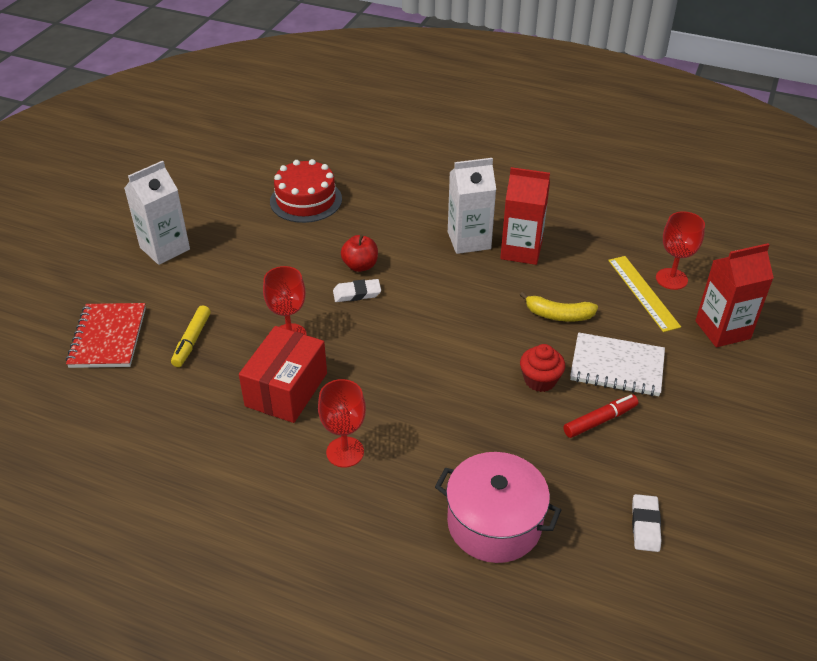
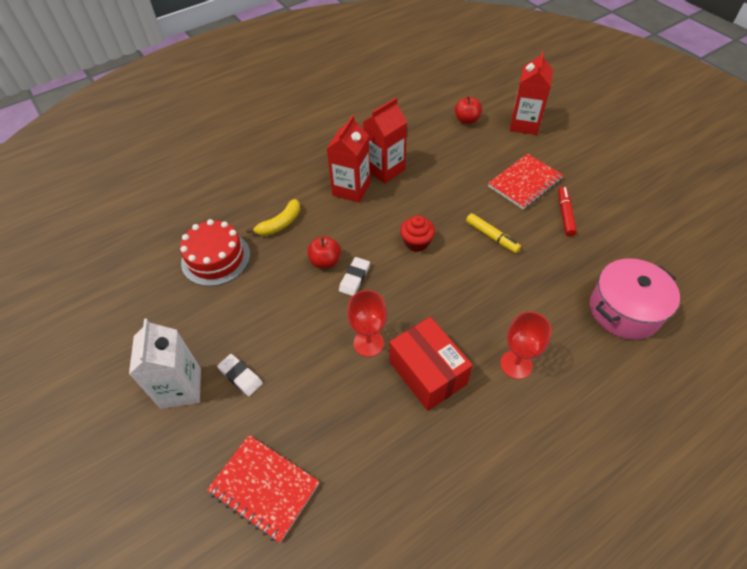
camera: 55 degrees left, 10 degrees up
yellow marker [171,306,211,367] -> yellow marker moved to [466,213,521,253]
white carton [448,158,496,254] -> red carton [327,115,371,203]
yellow banana [520,292,598,322] -> yellow banana moved to [246,199,300,236]
red cupcake [520,344,565,392] -> red cupcake moved to [400,215,435,252]
white notebook [570,332,665,396] -> red notebook [488,154,564,209]
yellow ruler [608,256,681,332] -> none
white eraser [632,494,661,552] -> white eraser moved to [217,354,263,396]
red goblet [656,211,705,290] -> red apple [455,96,482,124]

